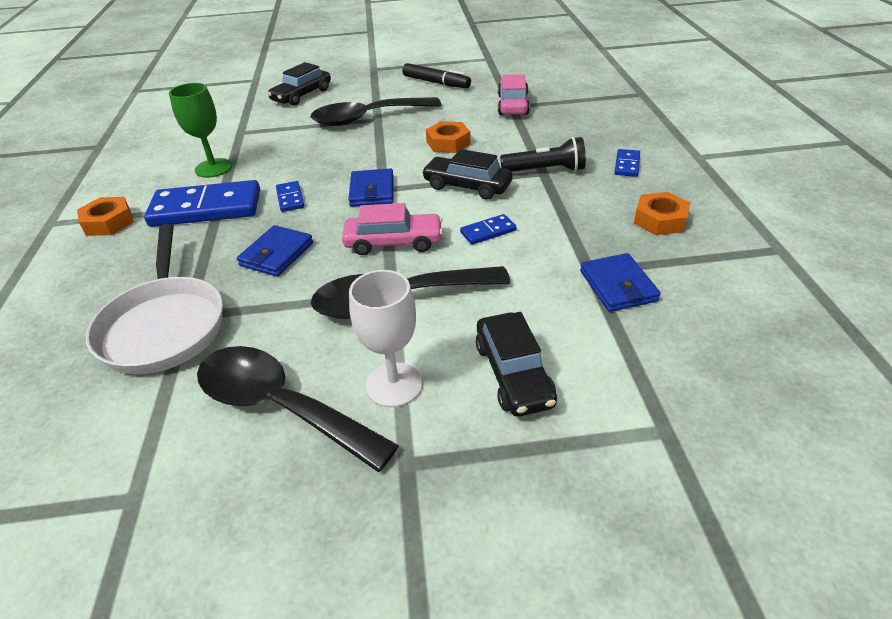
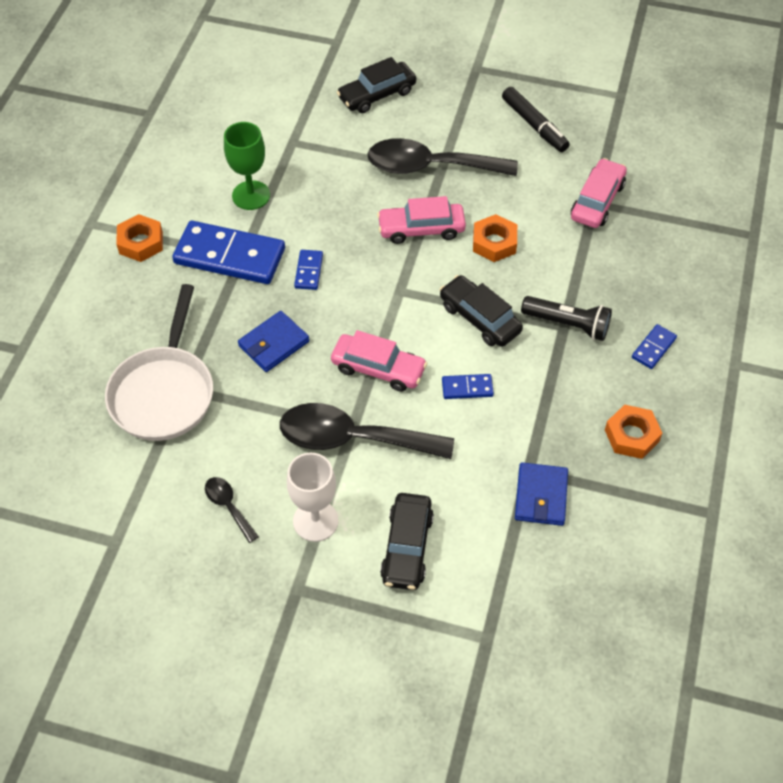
camera: 20 degrees right, 15 degrees up
black spoon [197,346,399,472] -> black spoon [205,477,259,543], size x0.46
blue wallet [348,168,394,207] -> none
none -> pink car [377,196,466,244]

